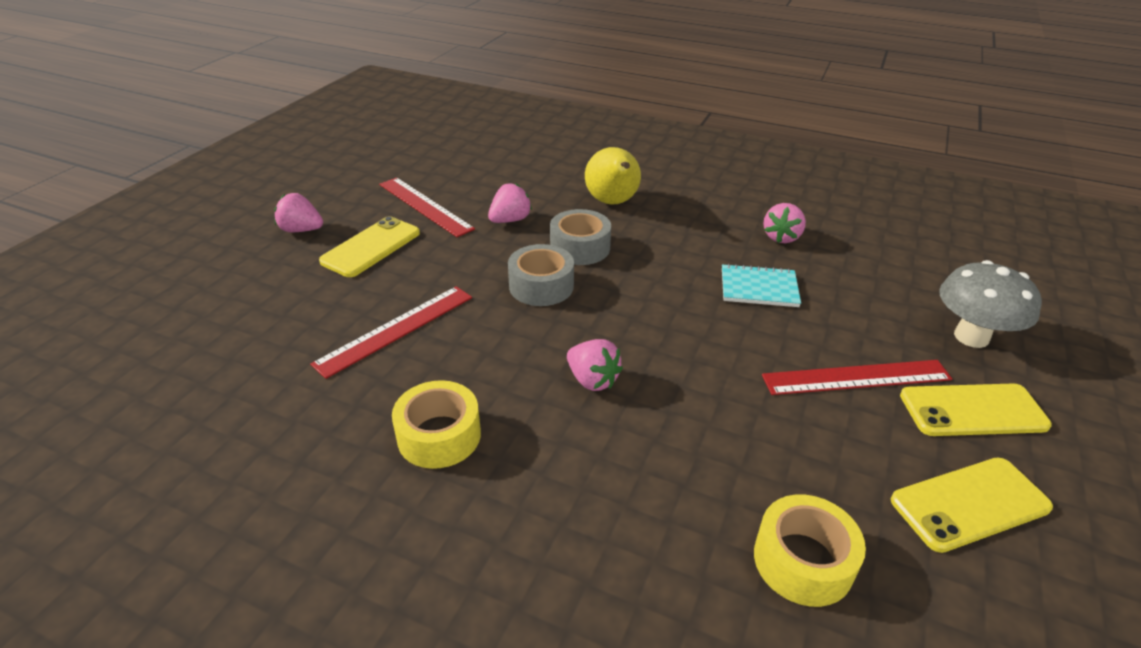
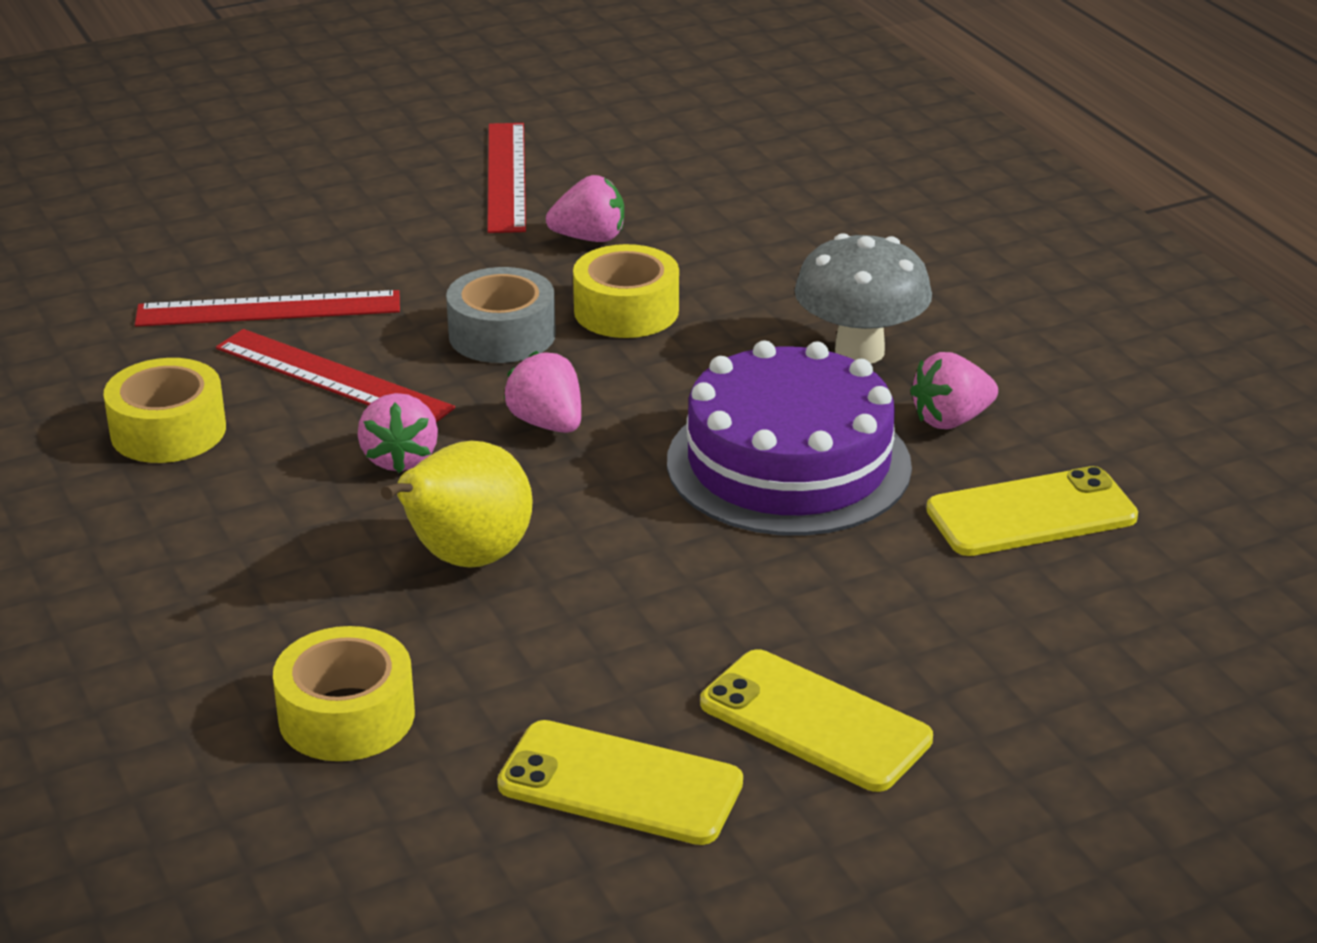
camera: 40 degrees right, 5 degrees down
pink strawberry [274,193,323,232] -> pink strawberry moved to [504,351,581,433]
yellow phone [319,216,420,277] -> yellow phone moved to [926,466,1138,556]
grey tape [550,209,611,265] -> yellow tape [573,244,679,338]
yellow pear [585,147,641,204] -> yellow pear moved to [381,441,533,568]
turquoise notebook [722,264,801,307] -> purple cake [667,340,912,536]
red ruler [762,360,952,395] -> red ruler moved to [216,329,455,422]
grey mushroom [939,260,1042,348] -> grey mushroom moved to [794,233,932,363]

